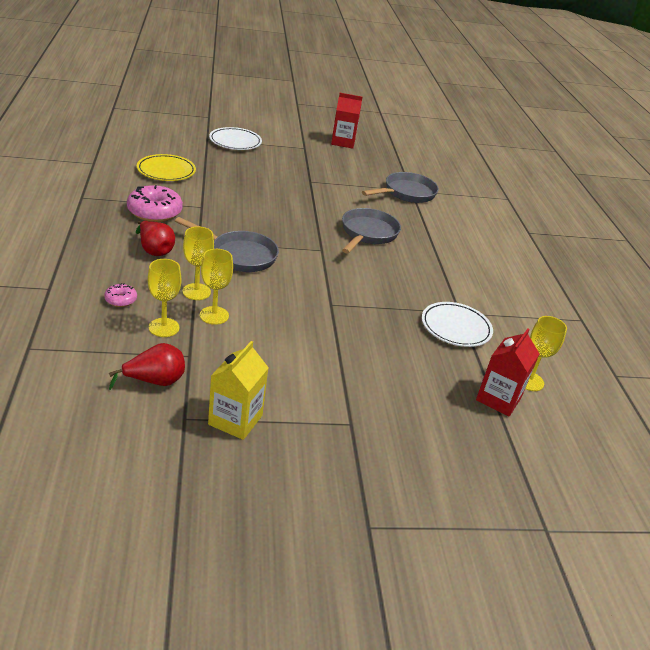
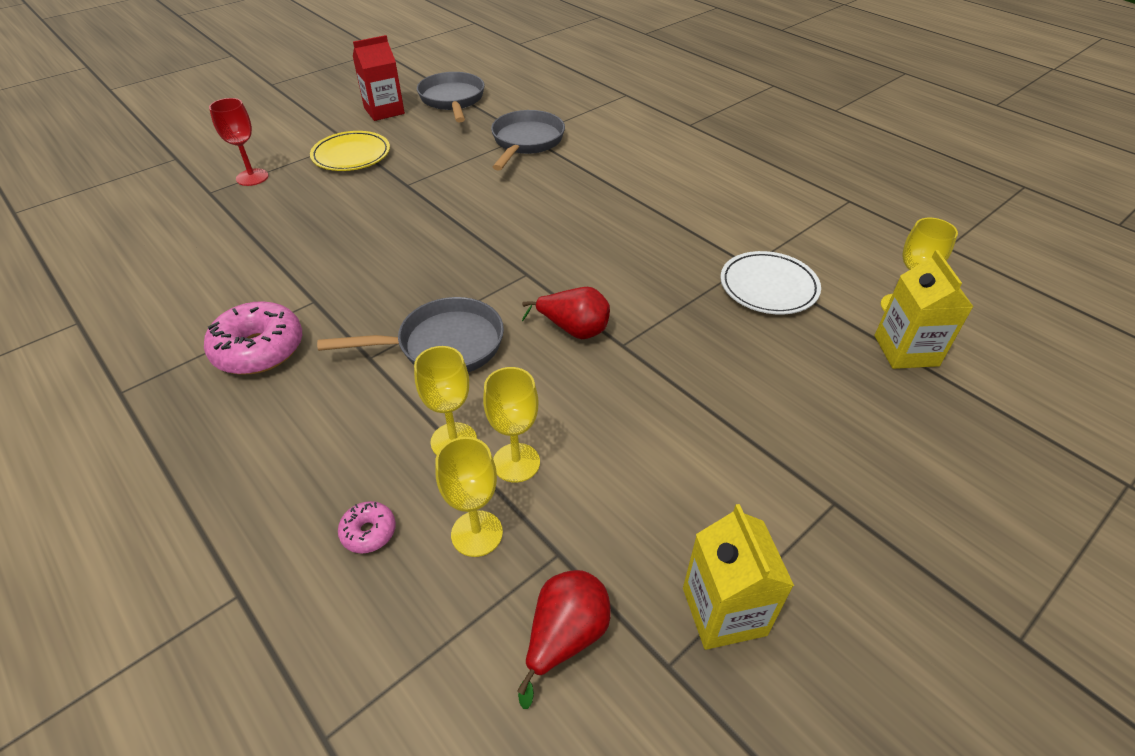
camera: 30 degrees left, 10 degrees up
red pear [136,221,175,256] -> red pear moved to [522,287,610,339]
yellow plate [137,154,196,181] -> yellow plate moved to [310,131,390,171]
white plate [209,127,262,150] -> red goblet [209,98,268,186]
grey pan [342,208,401,254] -> grey pan moved to [417,72,485,123]
red carton [476,328,539,416] -> yellow carton [875,250,973,369]

